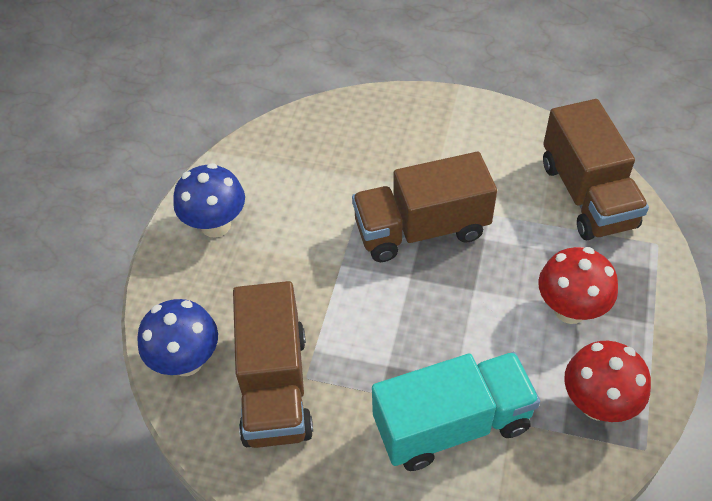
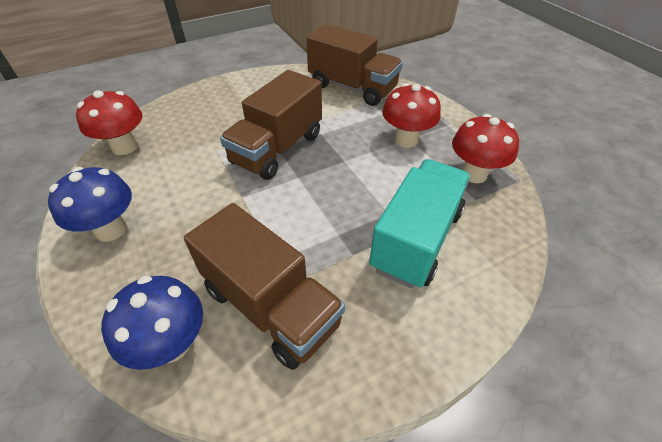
camera: 45 degrees left, 5 degrees down
none -> red mushroom [76,90,143,155]

